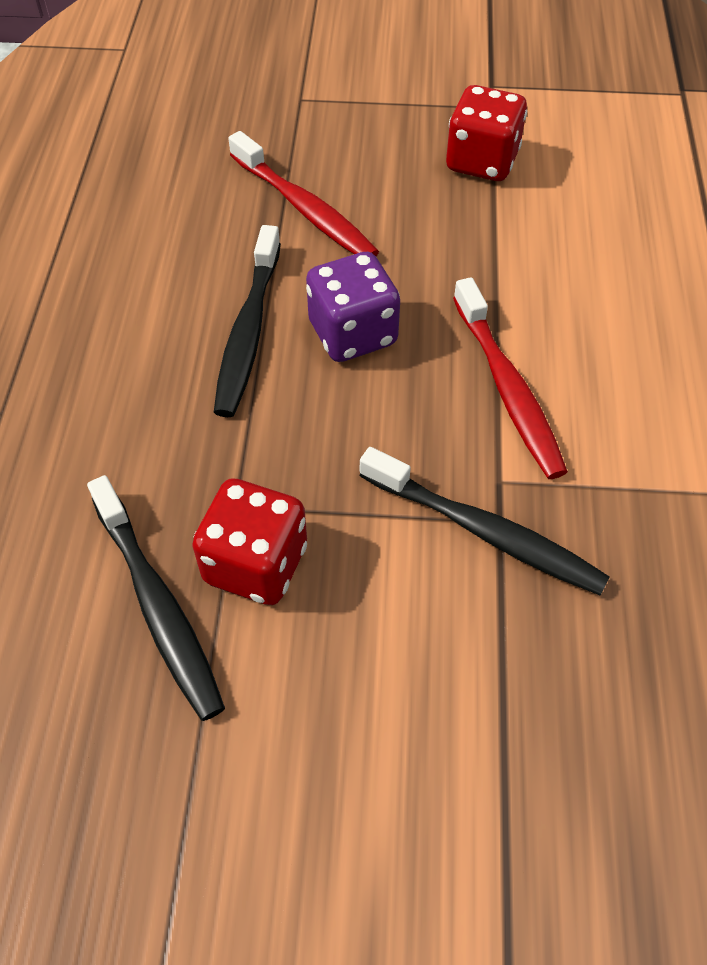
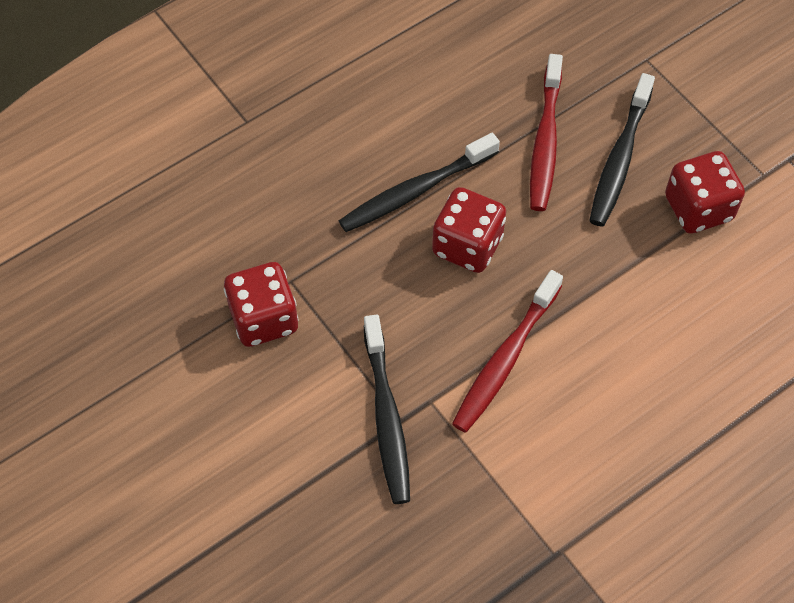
camera: 50 degrees right, 5 degrees up
black toothbrush [87,475,225,721] -> black toothbrush moved to [589,73,655,227]
purple dice [306,252,400,362] -> red dice [432,187,506,273]

